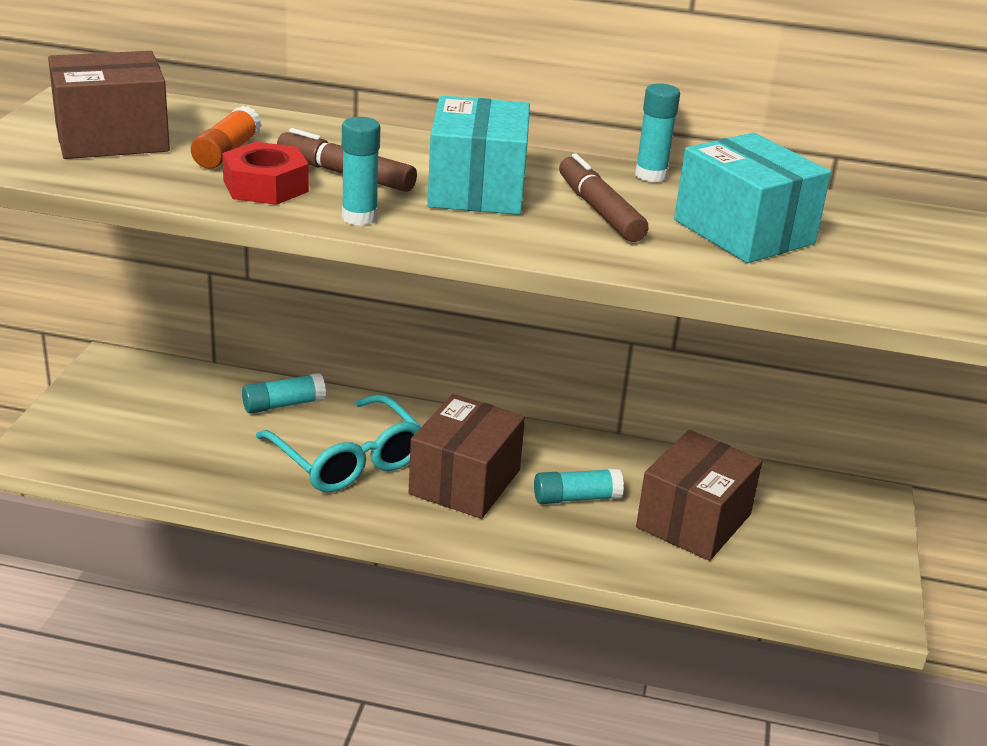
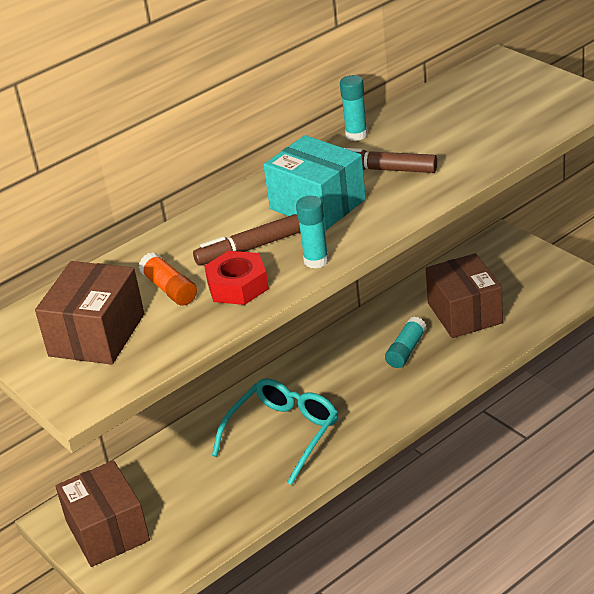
camera: 45 degrees left, 5 degrees up
turquoise glue stick [242,373,326,414] -> none
turquoise glasses [256,394,421,492] -> turquoise glasses turned 60 degrees counterclockwise [212,378,338,485]
brown box [409,394,525,519] -> brown box moved to [55,460,150,567]
turquoise box [674,133,831,263] -> none

